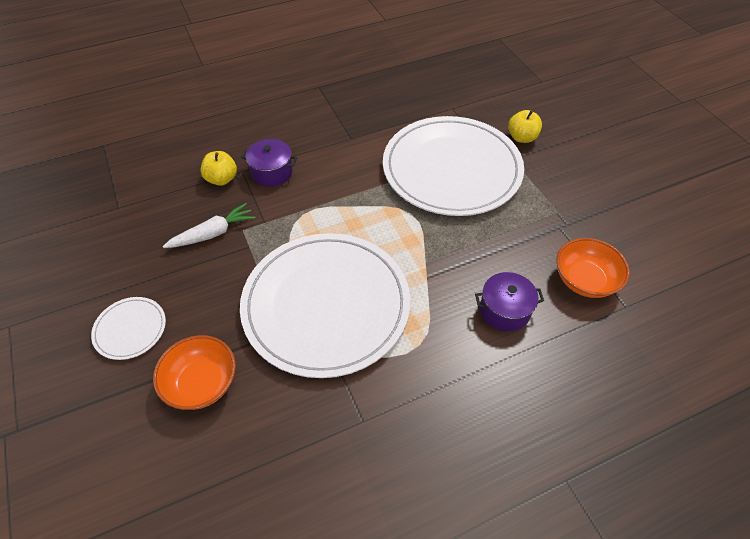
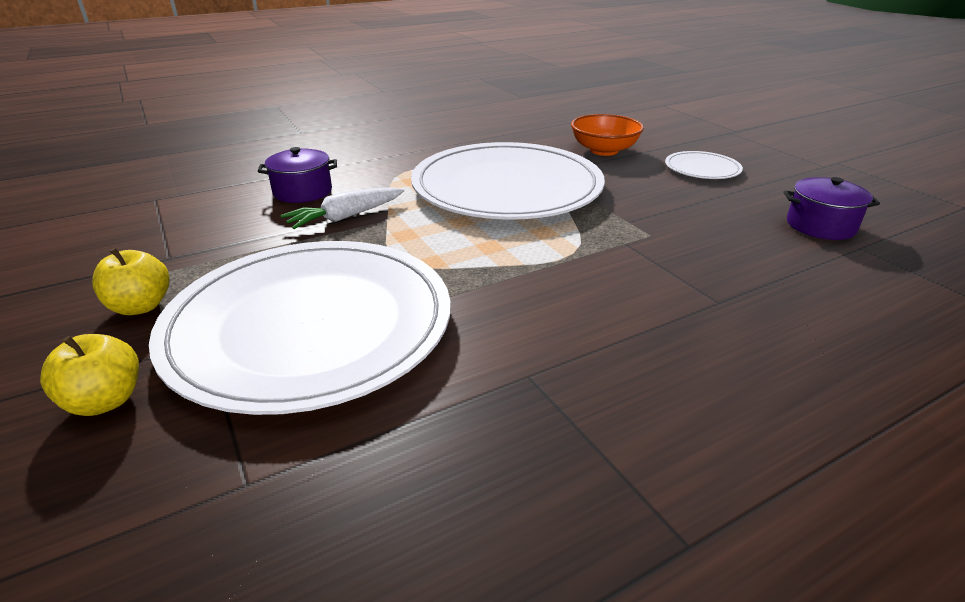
camera: 175 degrees right, 20 degrees down
white carrot [163,203,256,248] -> white carrot moved to [280,187,405,229]
yellow apple [200,151,237,186] -> yellow apple moved to [92,248,170,315]
purple pot [241,139,297,187] -> purple pot moved to [784,177,880,240]
orange bowl [557,238,630,298] -> none

